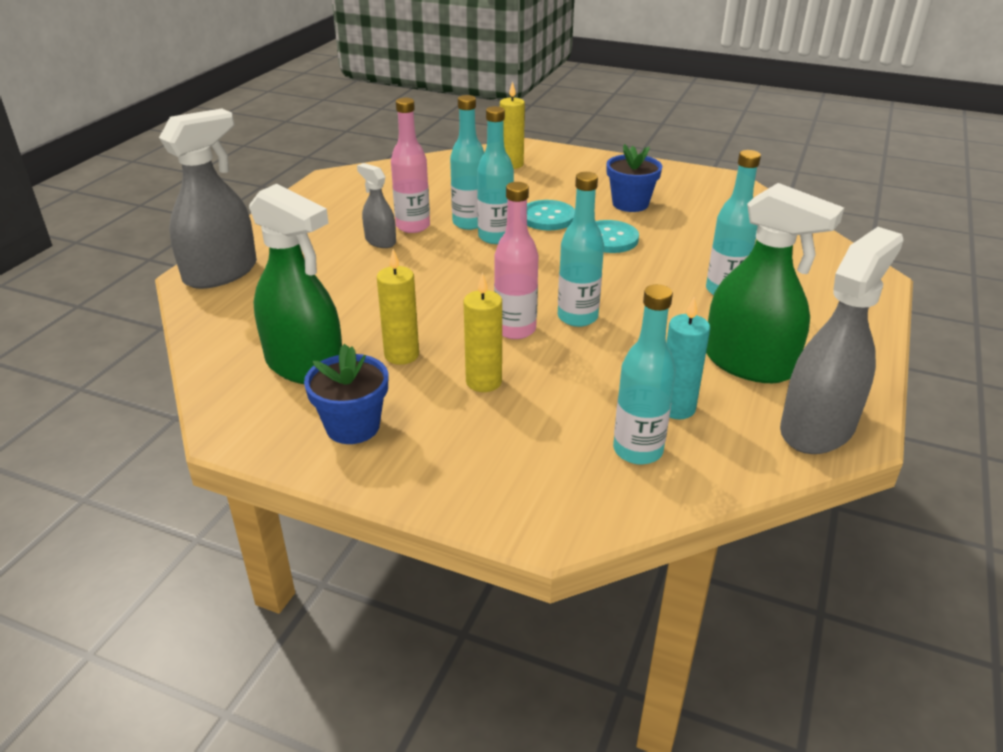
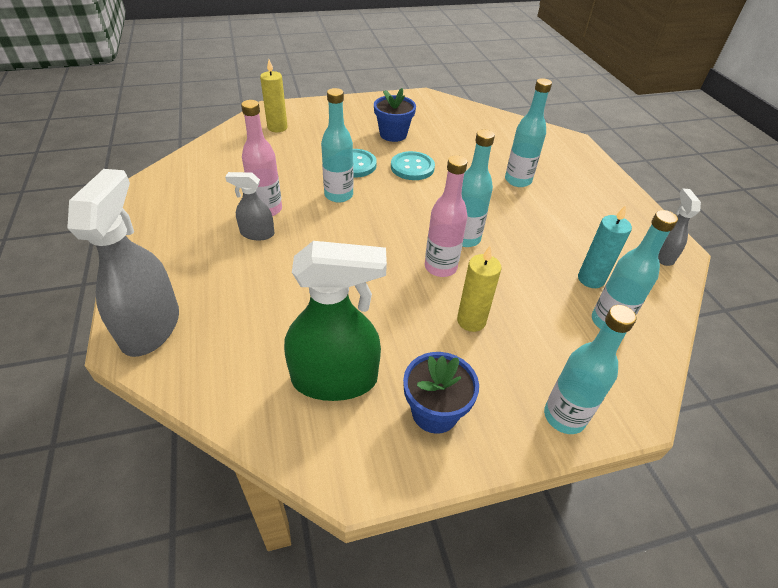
camera: 40 degrees left, 10 degrees up
yellow candle [377,249,419,365] -> none
turquoise bottle [450,95,484,230] -> turquoise bottle moved to [544,305,636,434]
green spray bottle [706,183,844,383] -> none
grey spray bottle [780,227,904,454] -> grey spray bottle [658,188,701,266], size x0.52

